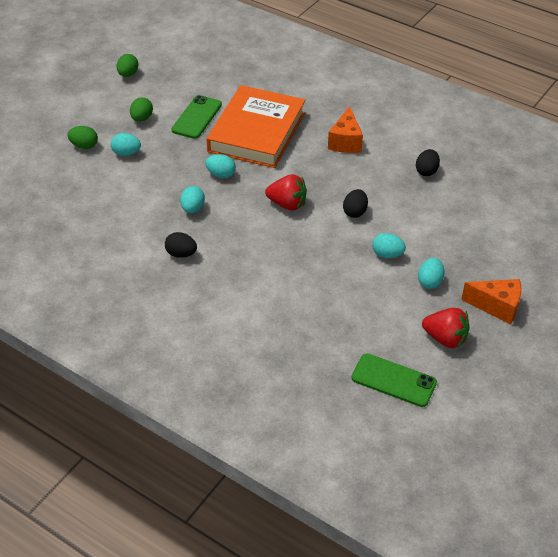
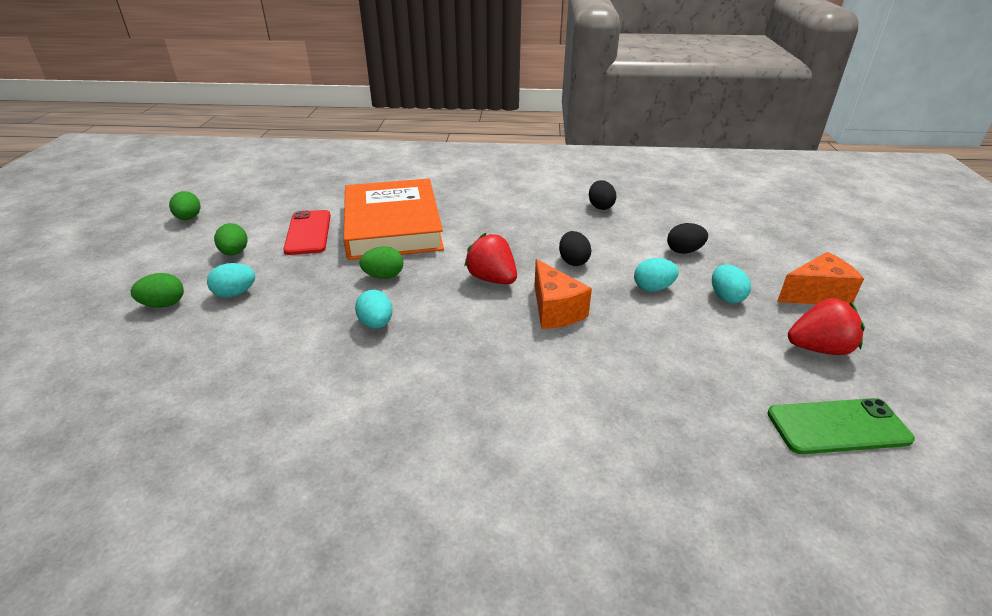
camera: 30 degrees left, 10 degrees down
black egg [165,232,197,258] -> black egg moved to [667,223,708,254]
green phone [172,95,222,139] -> red phone [283,210,331,255]
turquoise egg [205,154,236,178] -> green egg [359,247,403,279]
red strawberry [265,174,307,211] -> red strawberry turned 120 degrees counterclockwise [464,233,517,284]
orange cheese [328,106,363,153] -> orange cheese moved to [534,259,592,329]

